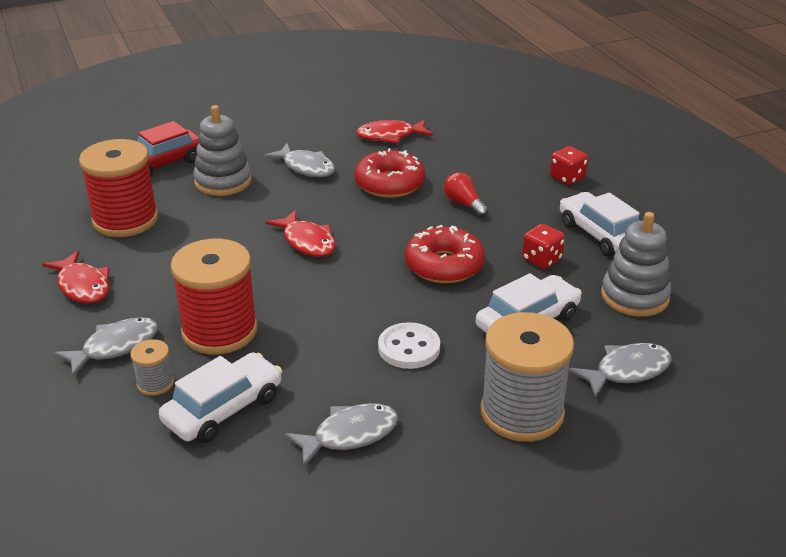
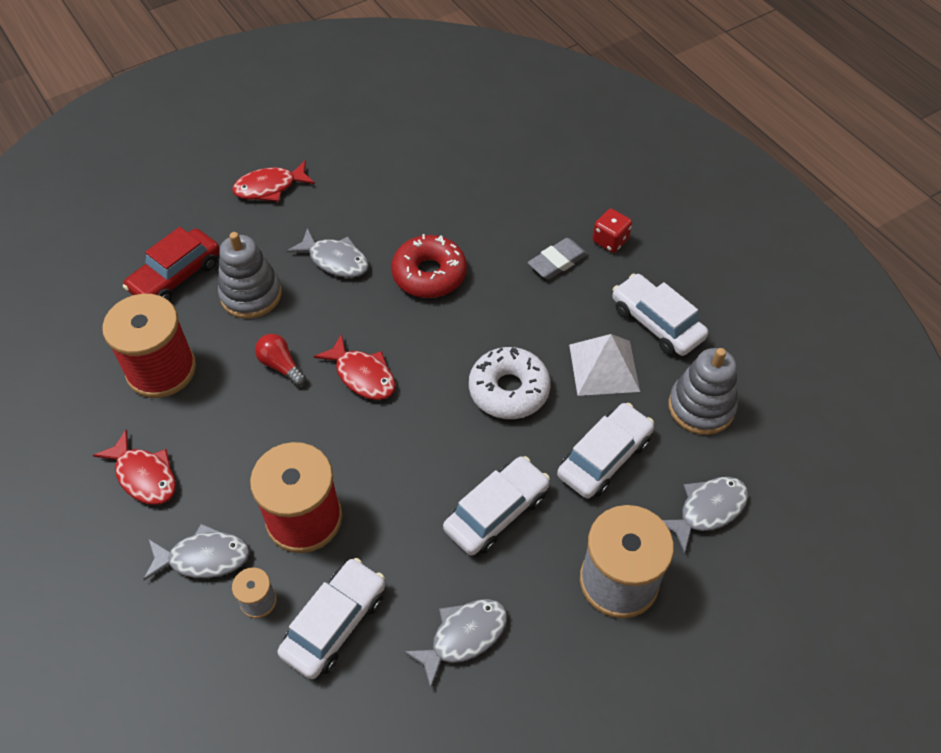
camera: 10 degrees left, 20 degrees up
grey fish [54,317,159,377] -> grey fish turned 45 degrees clockwise [143,523,250,580]
red fish [356,120,433,144] -> red fish moved to [232,160,315,202]
white button [378,322,440,369] -> white car [443,456,550,555]
red donut [405,225,485,283] -> white donut [469,347,551,419]
red light bulb [444,173,488,217] -> red light bulb moved to [255,334,306,387]
red dice [522,224,565,269] -> white pyramid [569,334,640,396]
none -> grey eraser [528,238,588,280]

